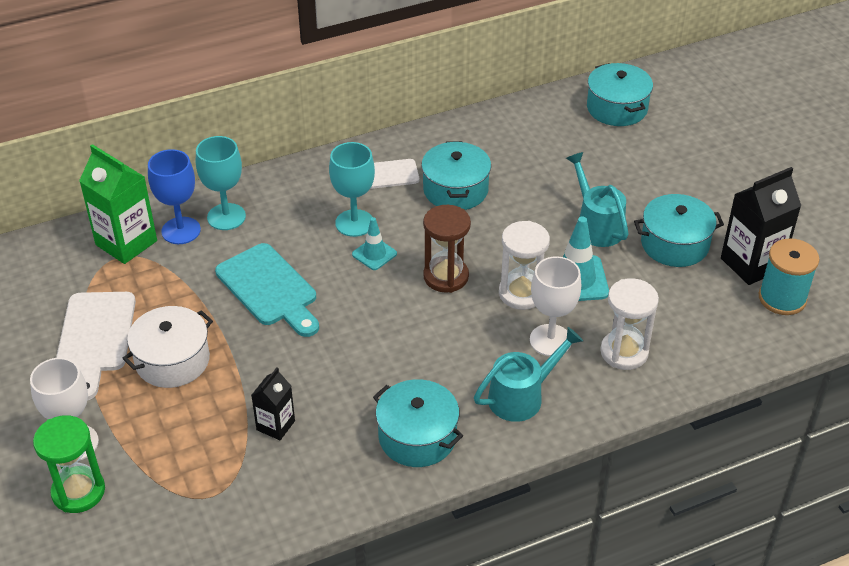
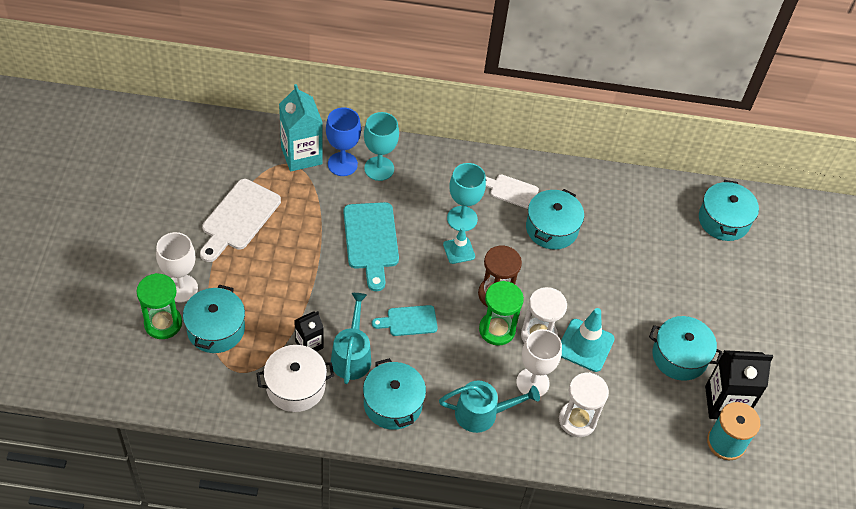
camera: 25 degrees right, 10 degrees up
green carton [79,144,157,264] -> turquoise carton [279,84,323,172]
white pot [122,306,213,388] -> white pot moved to [256,345,334,412]
turquoise watering can [566,152,628,247] -> turquoise watering can moved to [331,293,371,384]
none -> turquoise pot [183,285,245,353]
none -> turquoise cutting board [372,305,438,336]
none -> green hourglass [479,281,524,346]

